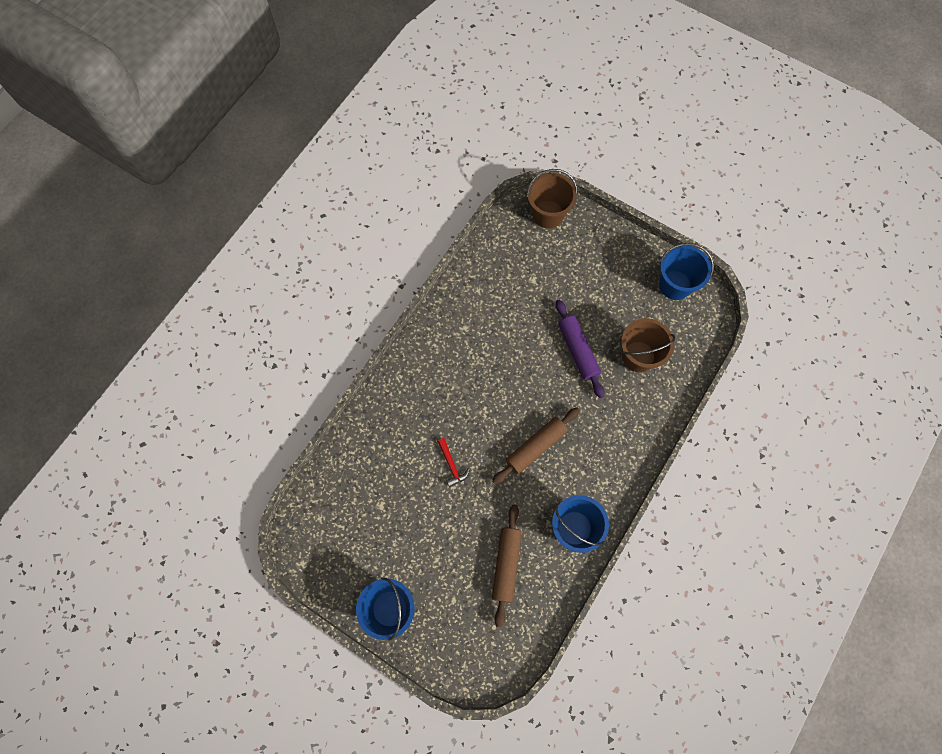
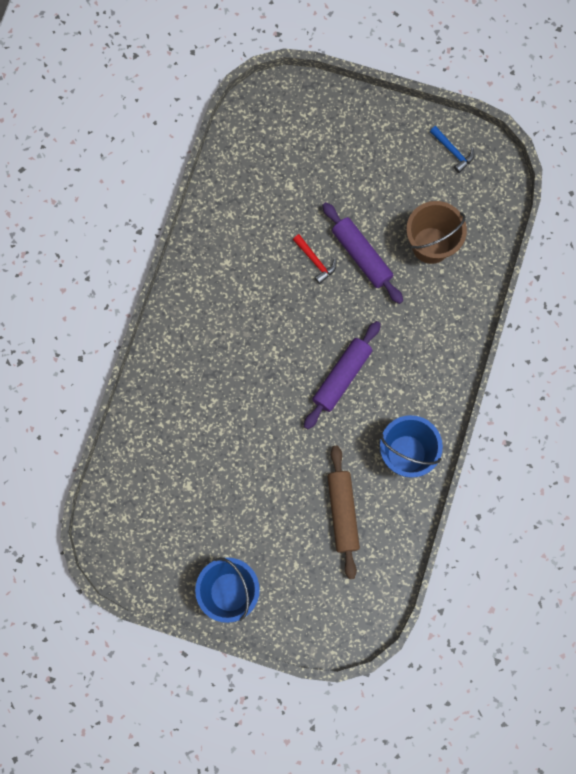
camera: 15 degrees left, 5 degrees up
red hammer [437,438,470,487] -> red hammer moved to [293,234,337,284]
brown rolling pin [492,408,580,484] -> purple rolling pin [304,321,381,429]
brown bucket [527,169,578,229] -> none
blue bucket [659,243,714,300] -> blue hammer [430,126,475,173]

